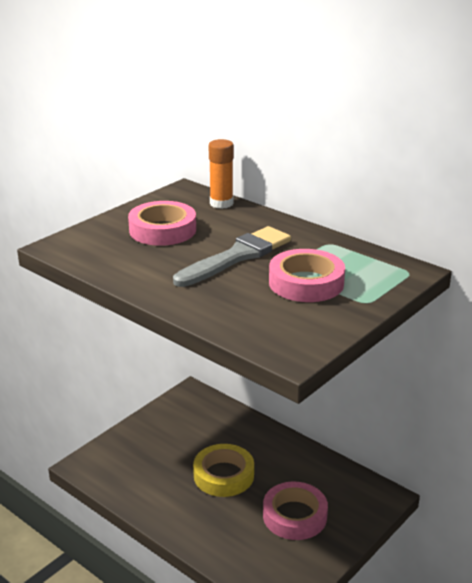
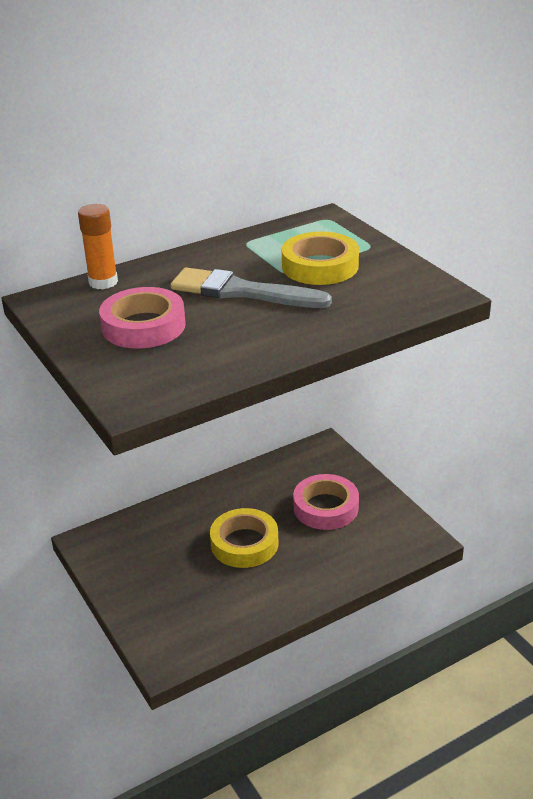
camera: 70 degrees left, 5 degrees up
grey brush [173,226,291,287] -> grey brush turned 45 degrees counterclockwise [171,267,332,308]
pink tape [269,249,345,302] -> yellow tape [282,231,359,285]

